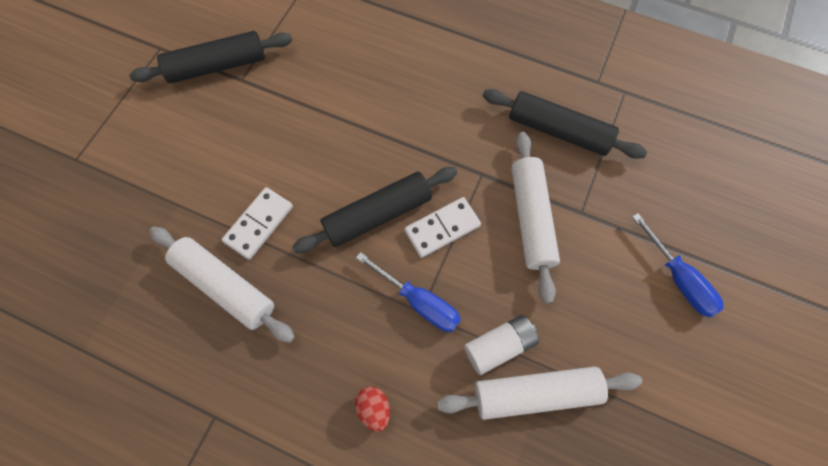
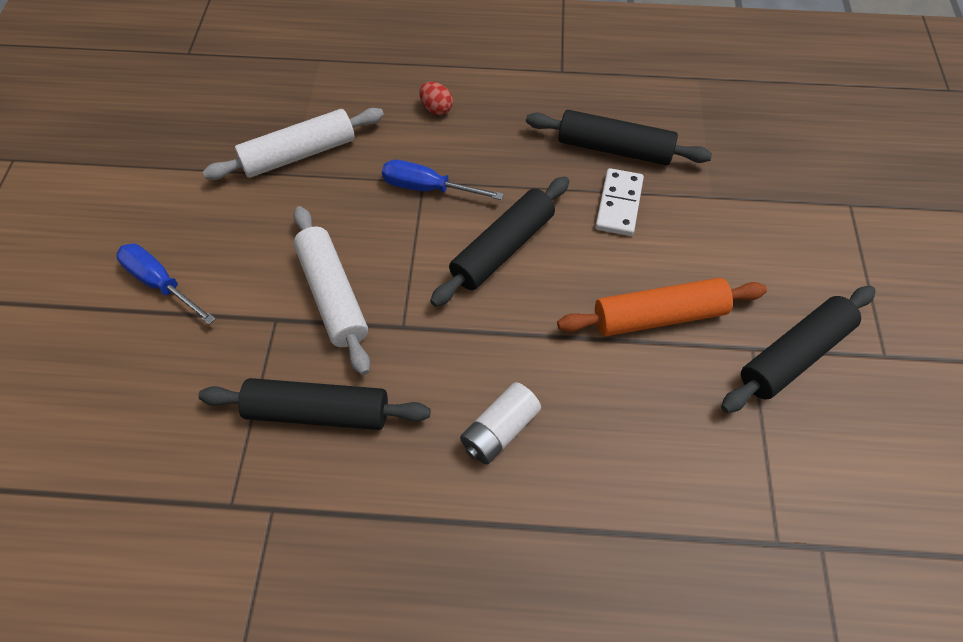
camera: 160 degrees right, 10 degrees down
white rolling pin [149,226,295,343] -> black rolling pin [526,110,712,165]
white domino [404,197,481,258] -> none
white battery [464,315,539,375] -> white battery moved to [460,382,541,464]
none -> orange rolling pin [557,278,767,336]

